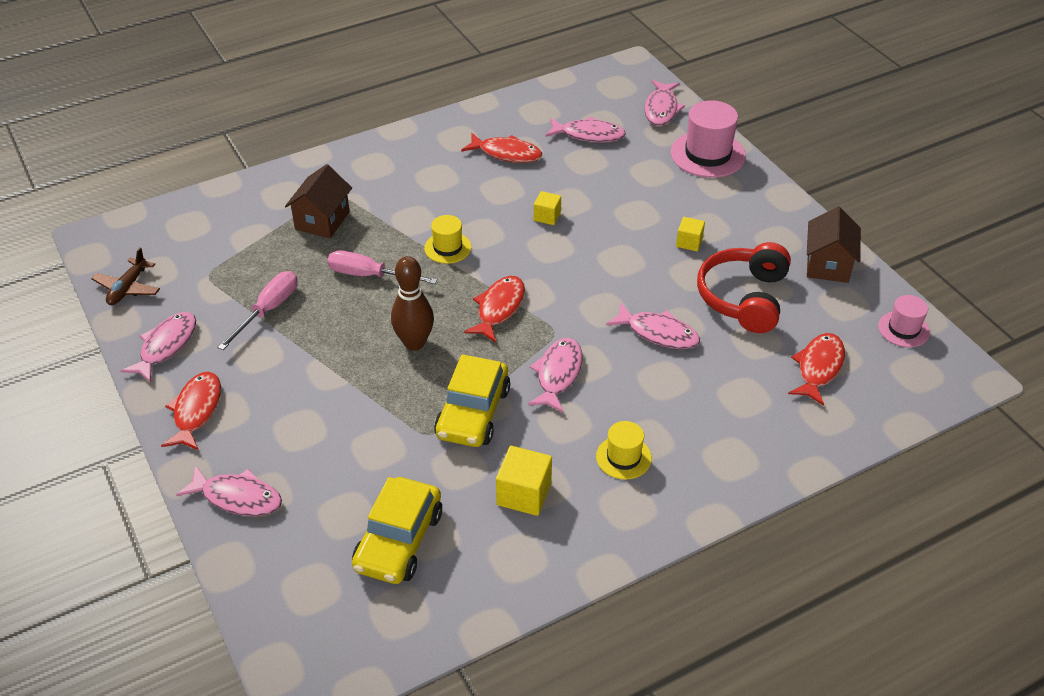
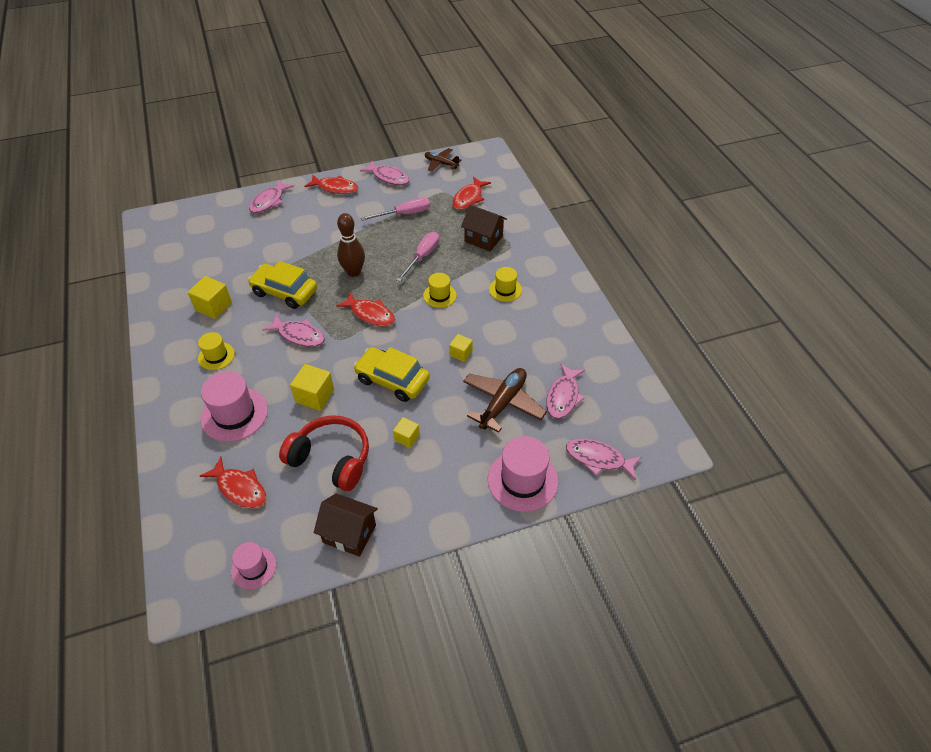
camera: 100 degrees right, 5 degrees up
pink screwdriver [217,271,297,350] -> pink screwdriver turned 60 degrees counterclockwise [361,197,430,221]
yellow car [352,477,442,584] -> yellow car moved to [354,347,430,402]
red fish [461,133,542,163] -> red fish moved to [452,177,491,210]
pink fish [606,302,700,349] -> yellow cube [290,364,334,411]
none -> pink hat [201,371,268,442]
none -> brown plane [463,368,547,433]
none -> yellow hat [489,267,522,302]

